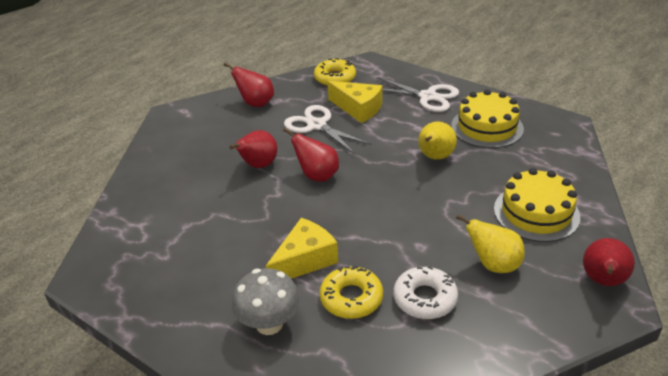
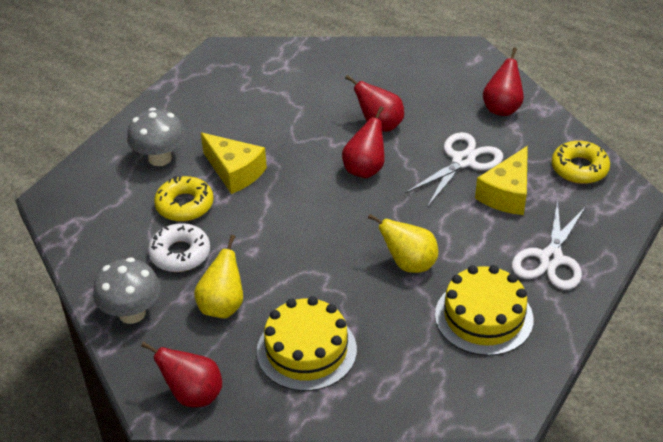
camera: 85 degrees right, 5 degrees up
none -> grey mushroom [93,257,161,324]

